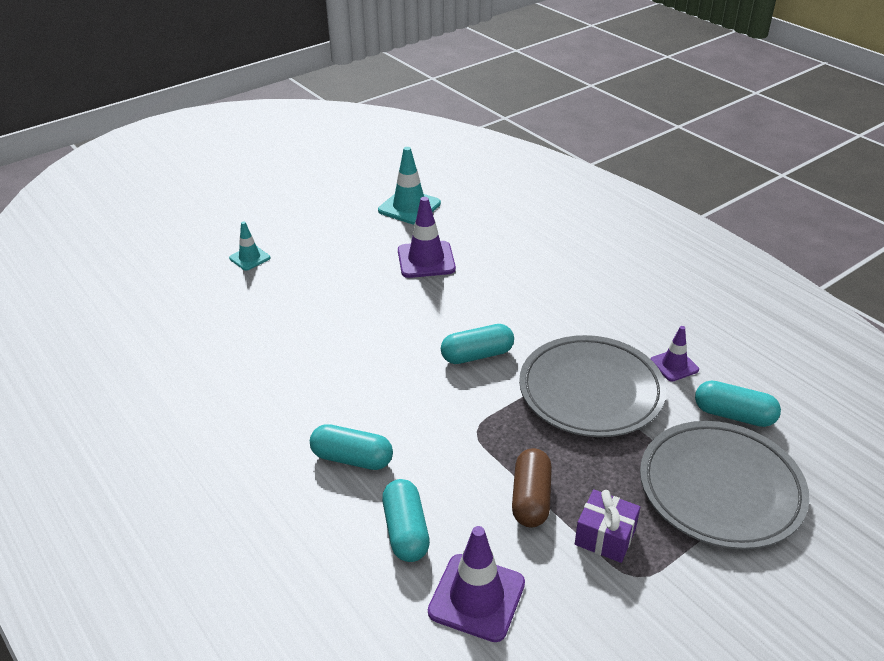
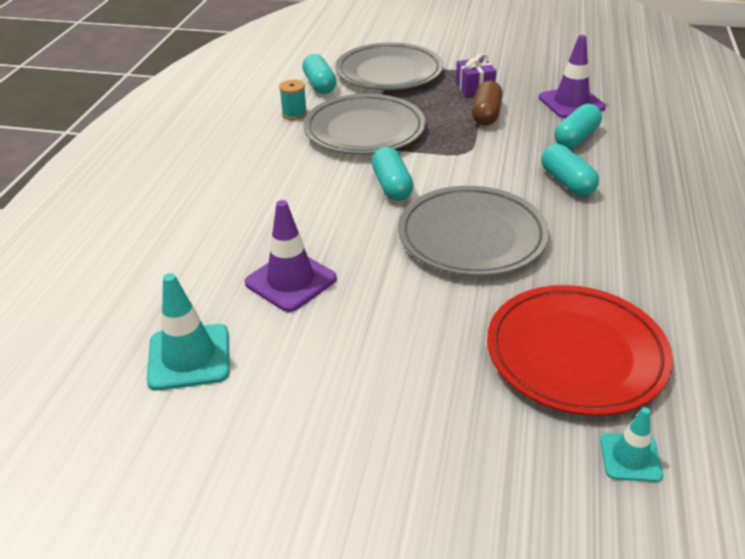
camera: 130 degrees left, 0 degrees up
turquoise traffic cone [229,221,270,271] -> turquoise traffic cone moved to [600,407,663,482]
turquoise capsule [441,324,514,364] -> turquoise capsule turned 45 degrees clockwise [372,147,413,201]
brown capsule [512,448,552,527] -> brown capsule turned 45 degrees counterclockwise [472,80,502,125]
purple traffic cone [651,326,699,381] -> turquoise spool [279,80,307,120]
none -> grey plate [398,186,549,276]
none -> red plate [487,285,673,416]

